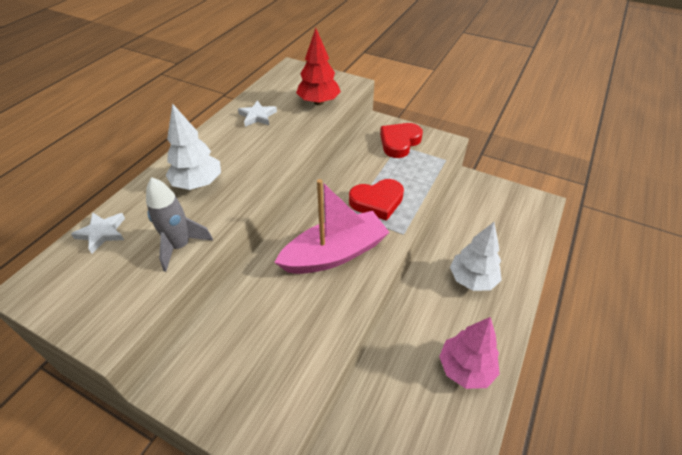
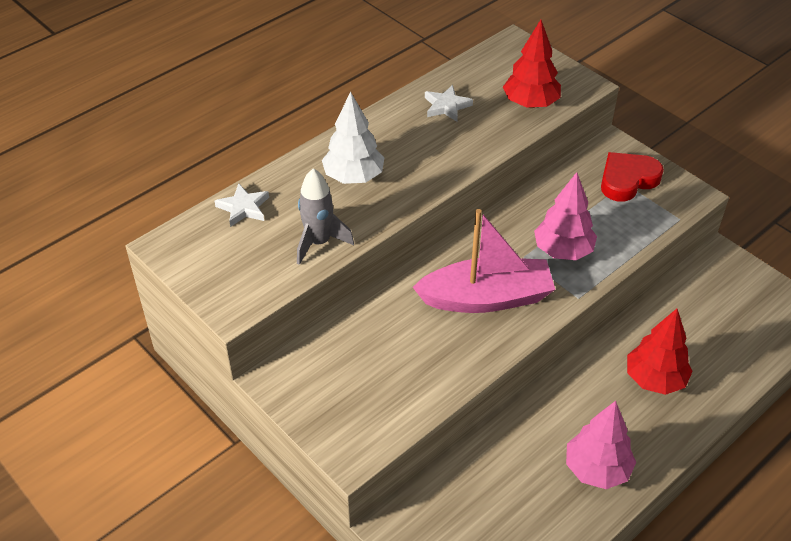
camera: 20 degrees right, 0 degrees up
red heart [349,179,404,221] -> pink tree [534,172,597,260]
white tree [450,222,502,291] -> red tree [627,308,693,395]

